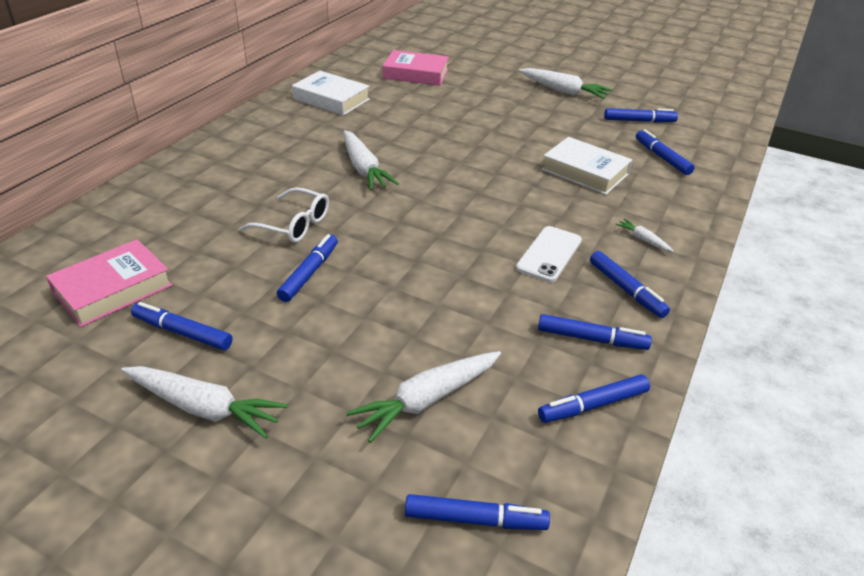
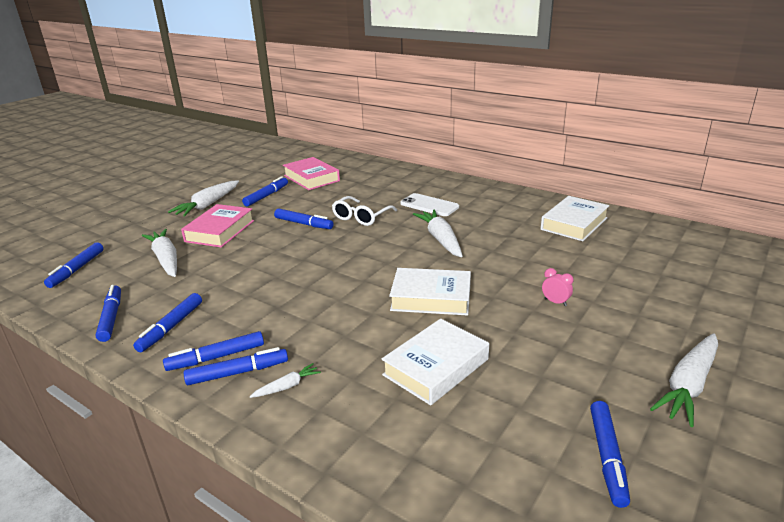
camera: 100 degrees right, 10 degrees down
white carrot [343,130,399,190] -> white carrot turned 90 degrees clockwise [413,210,463,257]
pink book [383,50,449,86] -> pink book moved to [181,204,254,248]
white phone [516,226,582,282] -> white phone moved to [400,193,459,216]
blue marker [636,129,695,175] -> blue marker moved to [184,347,288,385]
none -> white book [389,268,471,316]
none -> pink clock [542,268,573,306]

